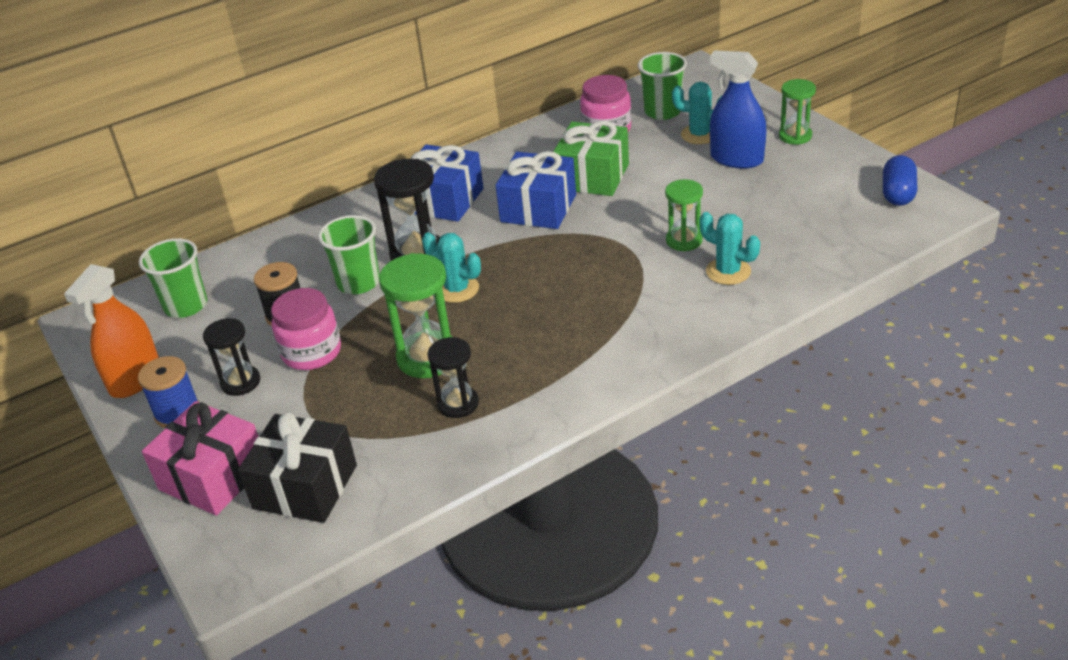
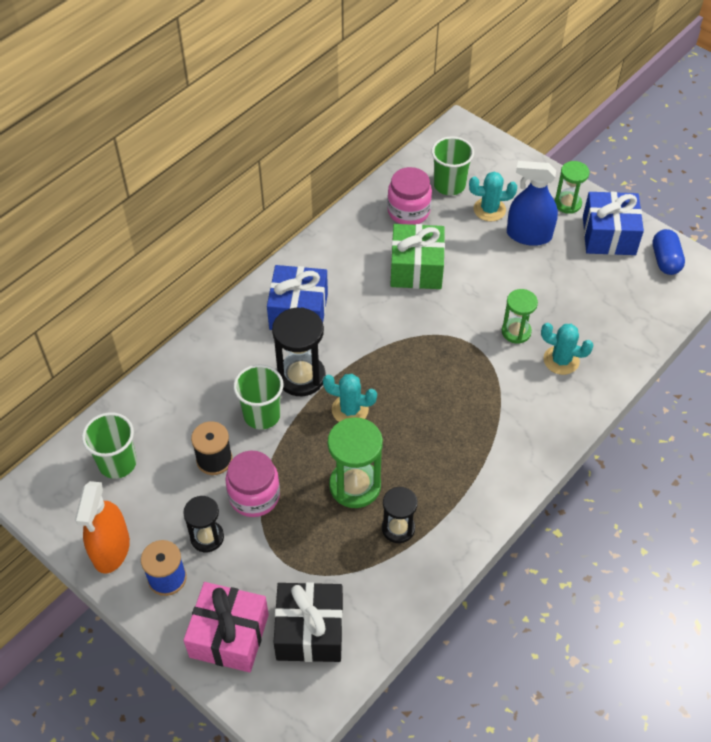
camera: 20 degrees left, 15 degrees up
blue gift [495,151,576,229] -> blue gift moved to [583,192,644,255]

